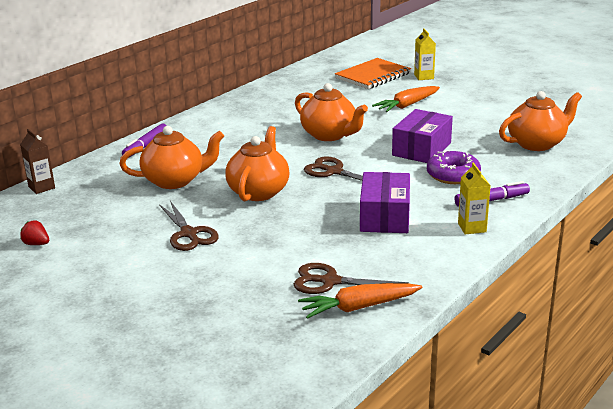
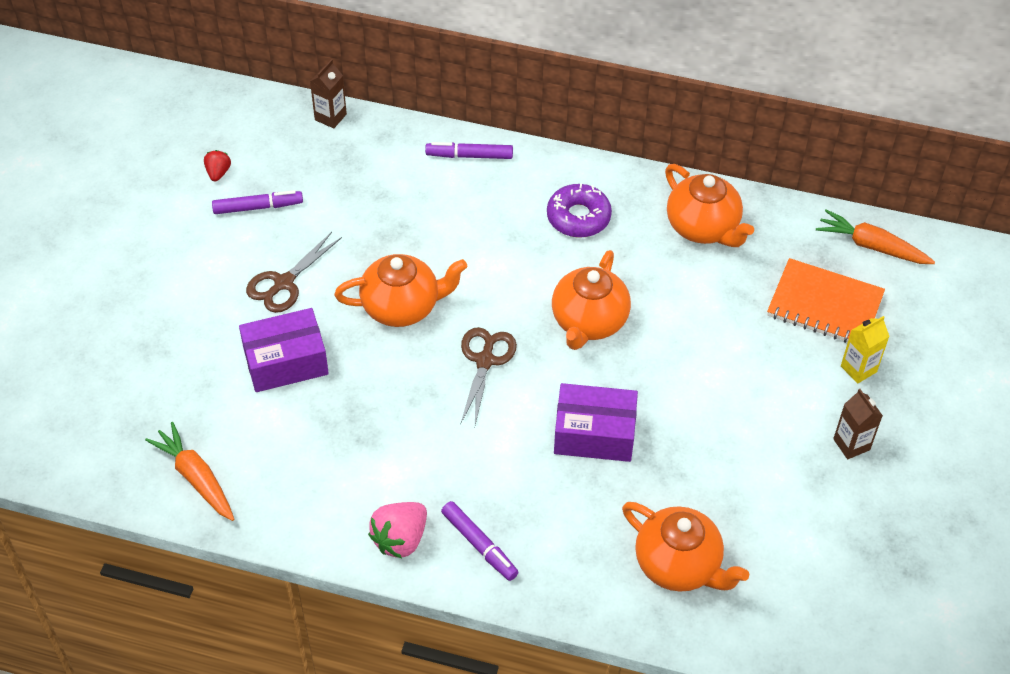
camera: 65 degrees right, 25 degrees up
orange teapot [119,126,224,189] -> orange teapot moved to [665,164,754,247]
brown scissors [294,263,409,294] -> none
purple box [360,172,410,233] -> purple box moved to [239,308,329,392]
orange carrot [372,86,440,112] -> orange carrot moved to [816,209,935,264]
purple donut [427,150,481,184] -> purple donut moved to [547,183,612,238]
yellow carton [458,162,490,235] -> pink strawberry [368,502,427,558]
none -> purple marker [212,190,303,214]
none -> brown carton [833,389,883,459]

